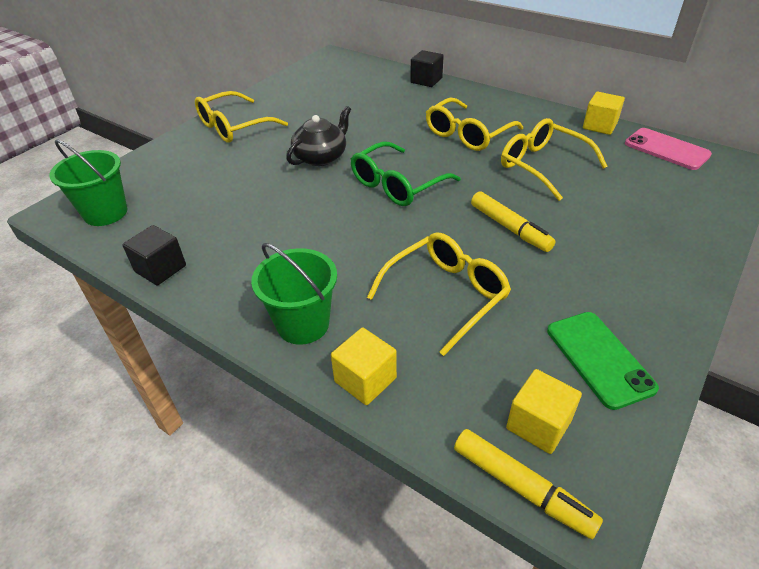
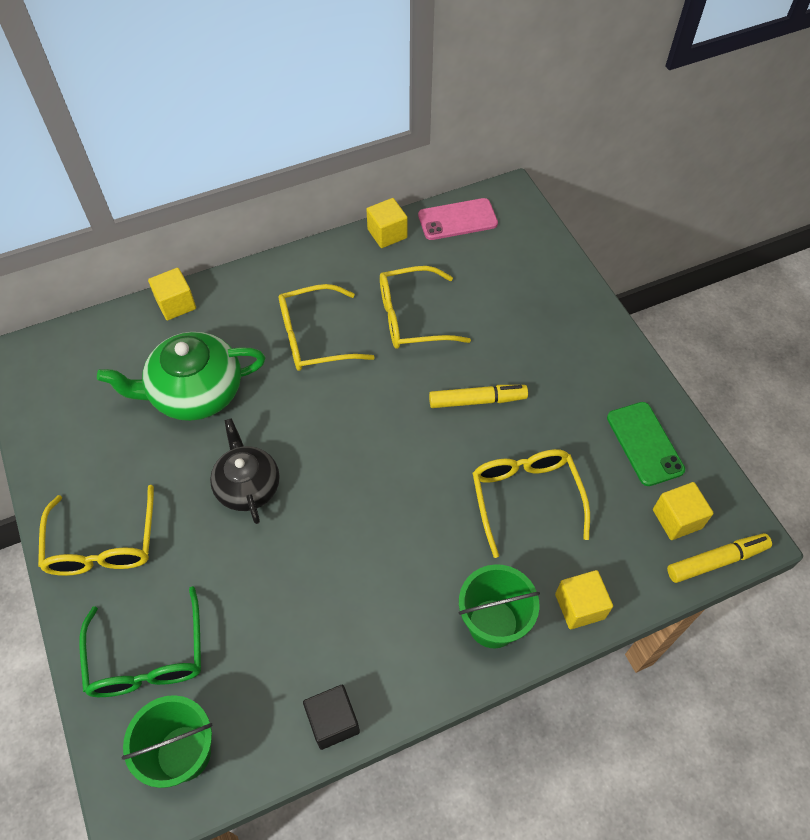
camera: 60 degrees left, 15 degrees up
green glasses [351,142,461,206] -> green glasses moved to [79,586,201,697]
black cube [410,50,444,87] -> yellow cube [148,268,196,321]
yellow glasses [426,98,523,151] -> yellow glasses turned 90 degrees clockwise [279,284,375,371]
green phone [547,312,659,410] -> green phone turned 60 degrees clockwise [607,402,685,486]
none -> green teapot [97,332,265,421]

